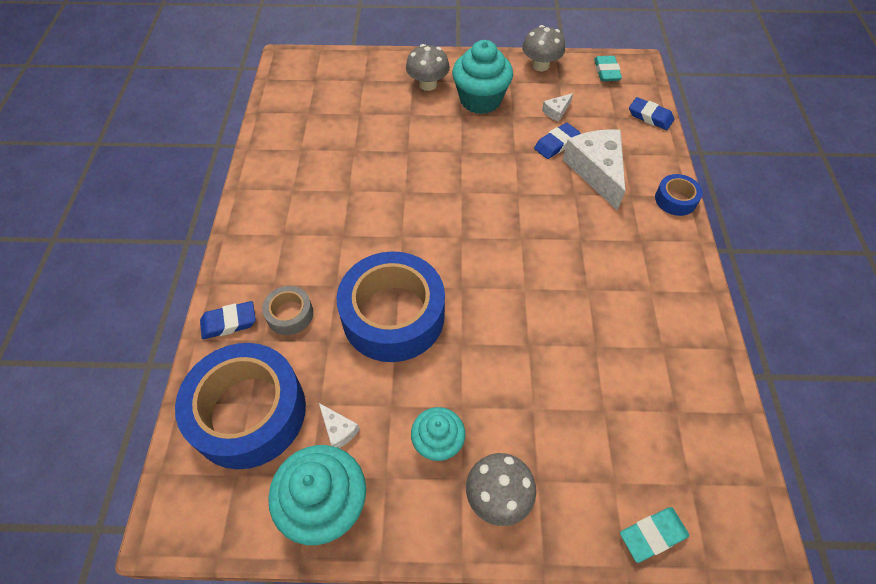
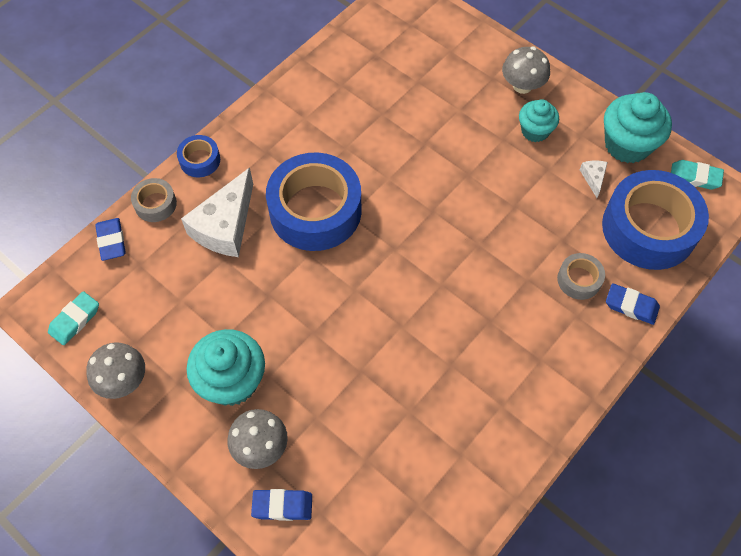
camera: 140 degrees left, 5 degrees up
blue tape [336,251,445,362] -> blue tape moved to [266,153,362,251]
blue eraser [534,123,580,159] -> blue eraser moved to [251,489,312,521]
white cheese [542,93,573,122] -> none
turquoise eraser [620,507,689,563] -> turquoise eraser moved to [671,160,724,190]
none -> grey tape [131,178,177,222]

